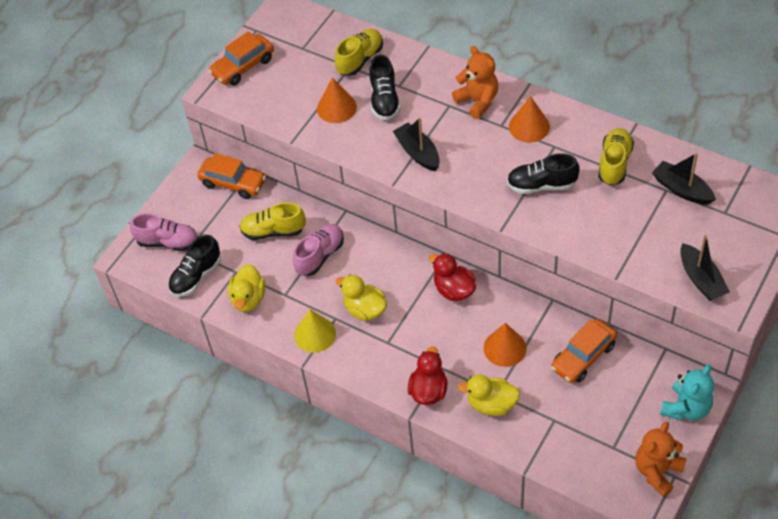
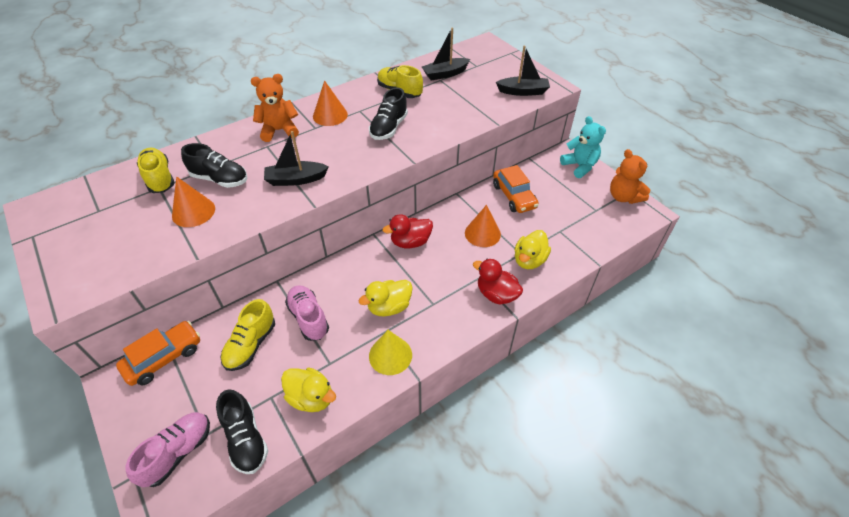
camera: 70 degrees left, 5 degrees down
orange car [208,31,274,86] -> none

